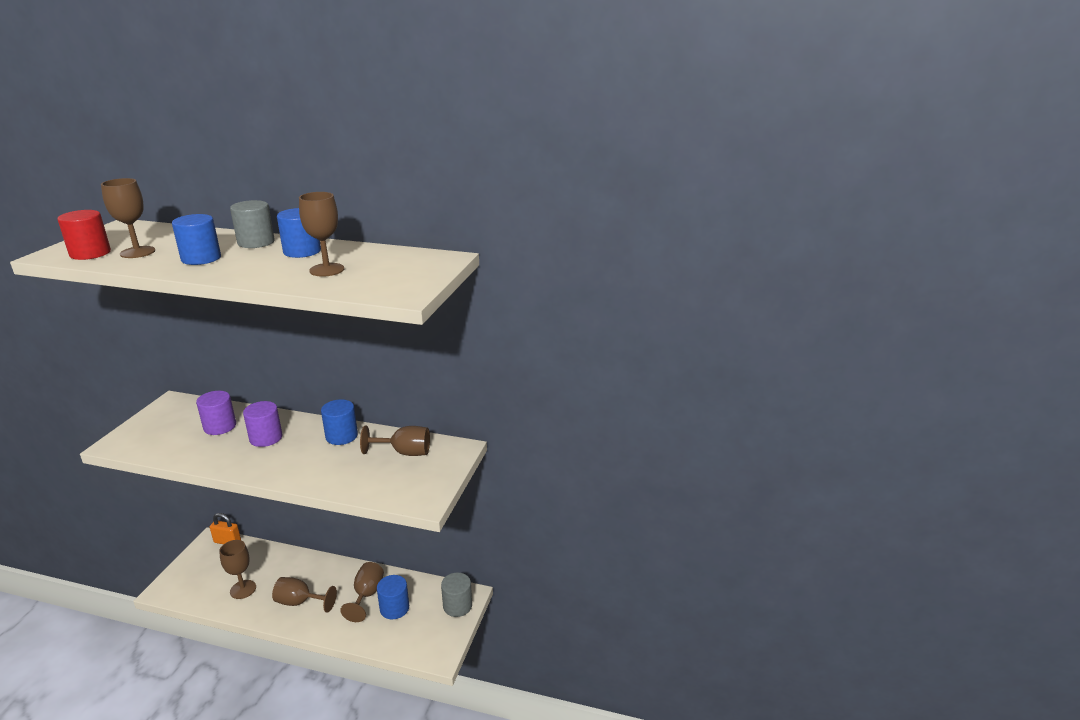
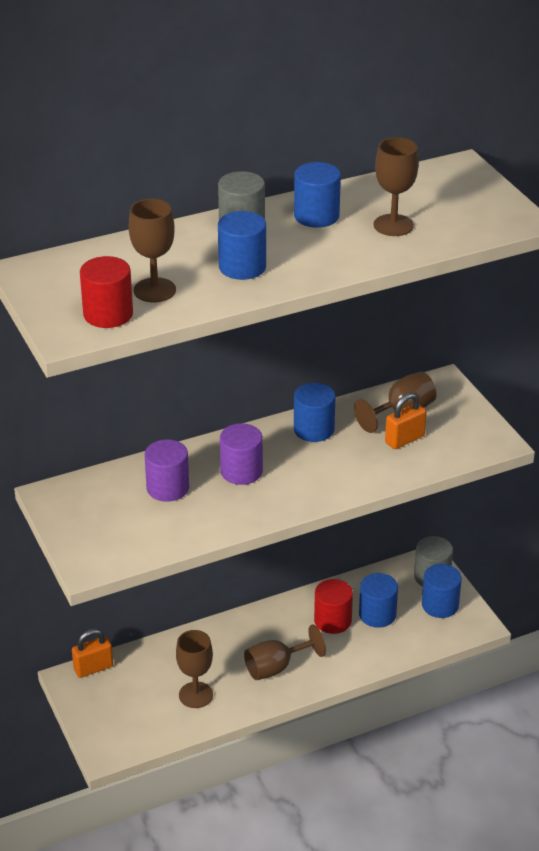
camera: 40 degrees left, 10 degrees up
brown goblet [340,562,384,622] -> red cylinder [314,579,353,634]
none -> orange padlock [385,393,427,449]
none -> blue cylinder [422,564,462,618]

